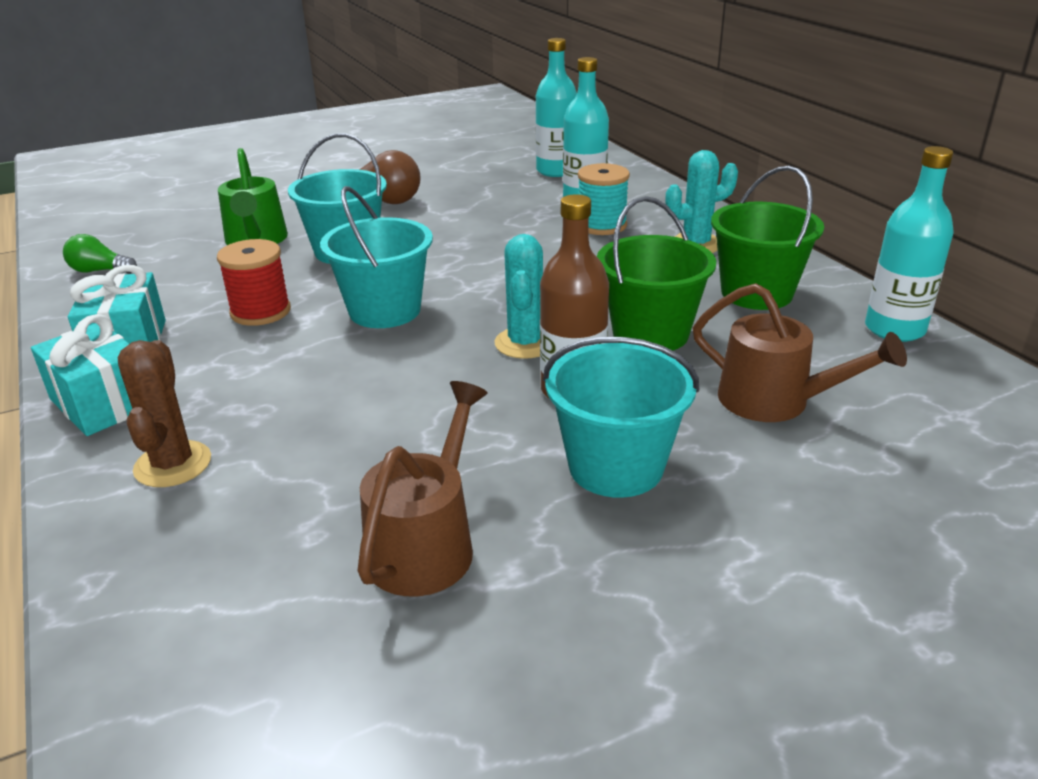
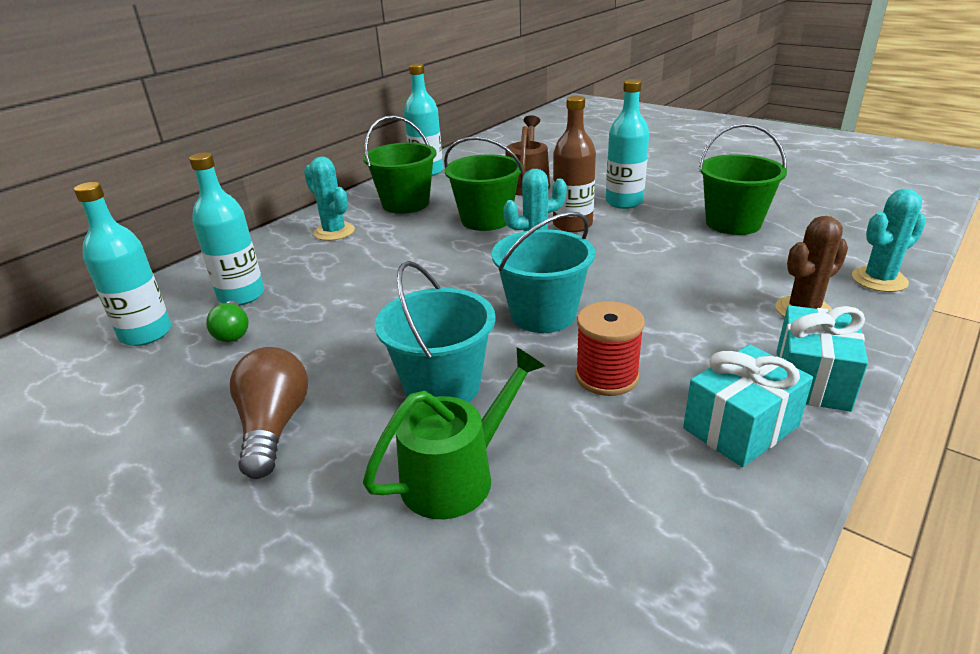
camera: 115 degrees left, 0 degrees up
green light bulb [63,234,137,274] -> green light bulb moved to [206,301,249,342]
brown watering can [357,381,488,596] -> green bucket [698,123,787,235]
turquoise bucket [543,337,699,498] -> turquoise bottle [606,79,649,209]
turquoise spool [578,163,630,235] -> none
none -> turquoise cactus [852,189,926,292]

